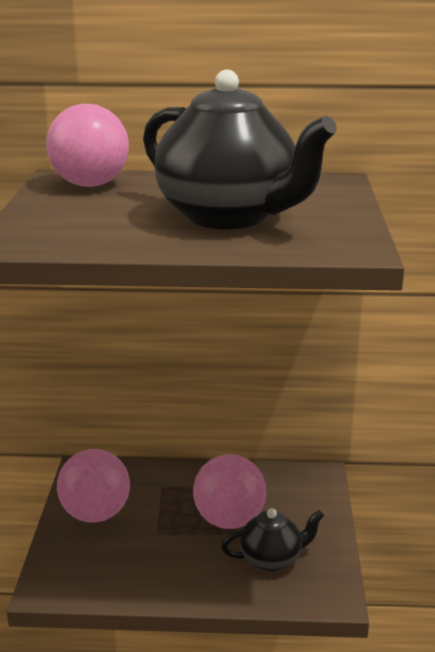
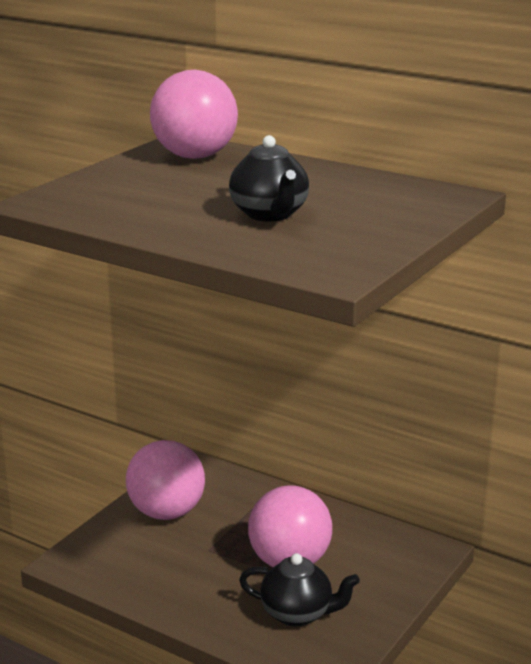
camera: 30 degrees right, 0 degrees up
black teapot [143,70,337,229] -> black teapot [229,135,309,222], size x0.51

